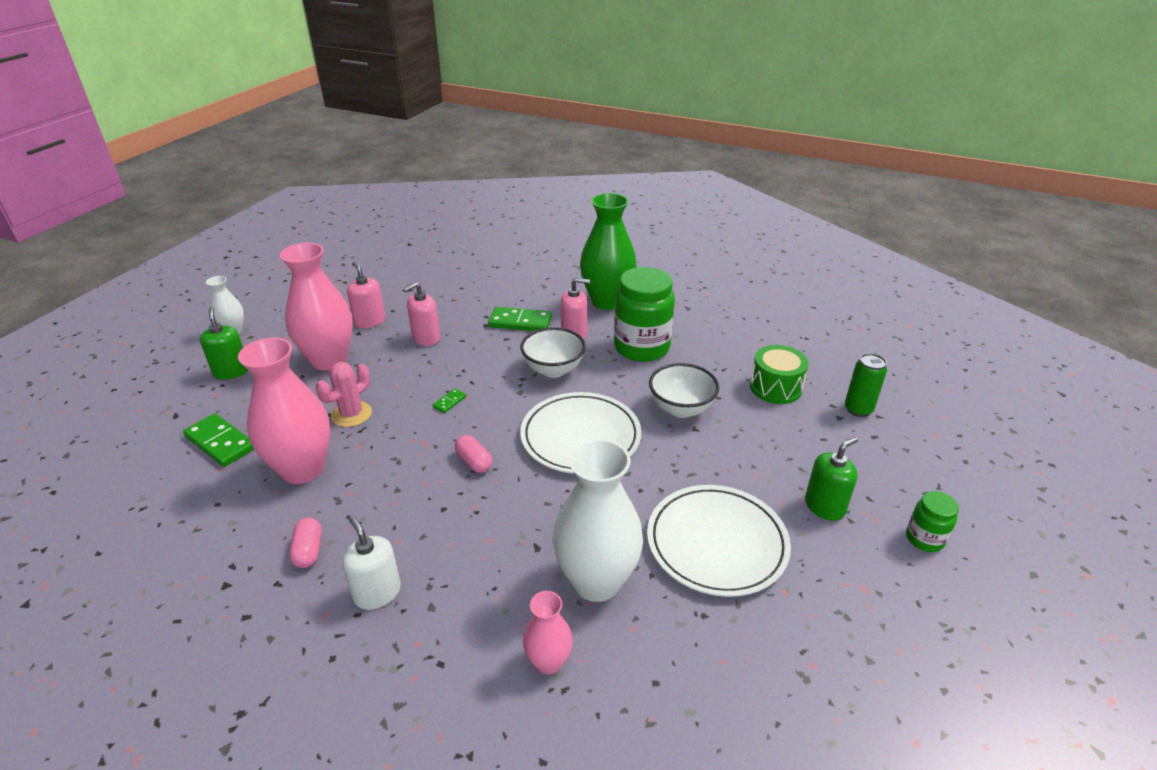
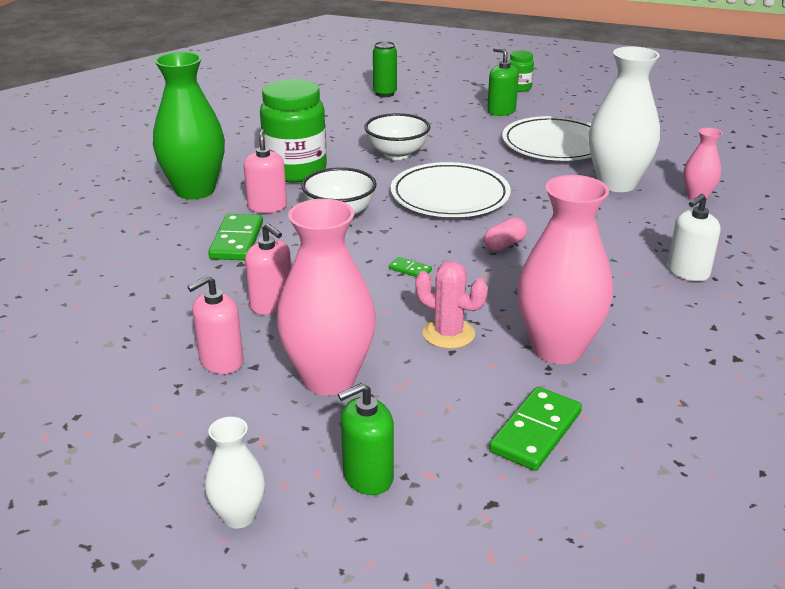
camera: 95 degrees left, 5 degrees down
pink capsule [289,518,322,568] -> none
green drum [750,345,809,404] -> none

